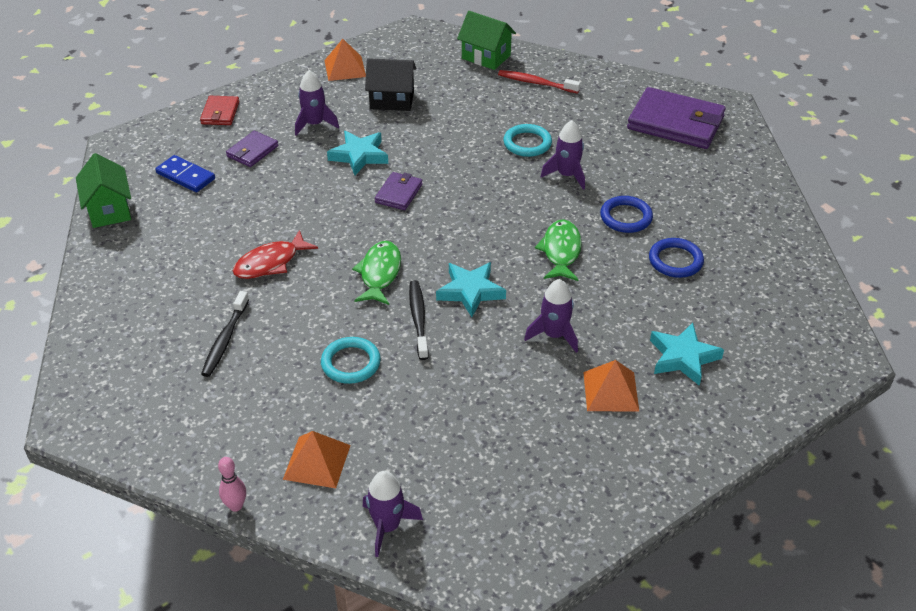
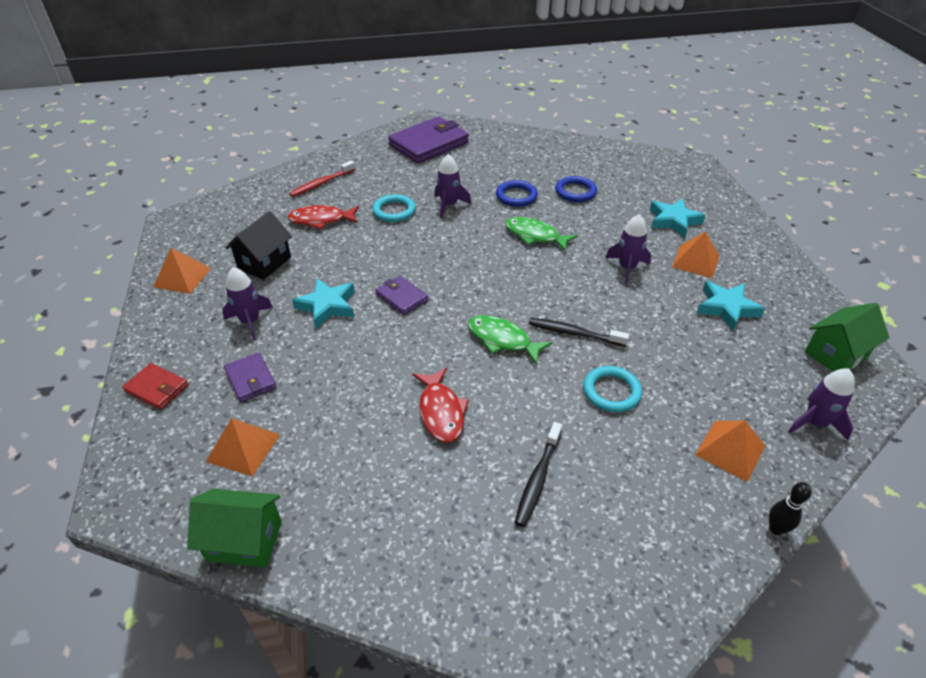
camera: 65 degrees left, 0 degrees up
blue domino [155,155,215,192] -> orange pyramid [206,418,280,476]
black toothbrush [201,291,249,377] -> black toothbrush turned 75 degrees clockwise [514,422,562,527]
pink bowling pin [218,457,246,512] -> black bowling pin [769,482,812,535]
turquoise star [436,262,506,317] -> turquoise star moved to [697,281,765,331]
green house [457,11,516,70] -> green house moved to [805,303,889,372]
none -> red fish [287,205,359,229]

